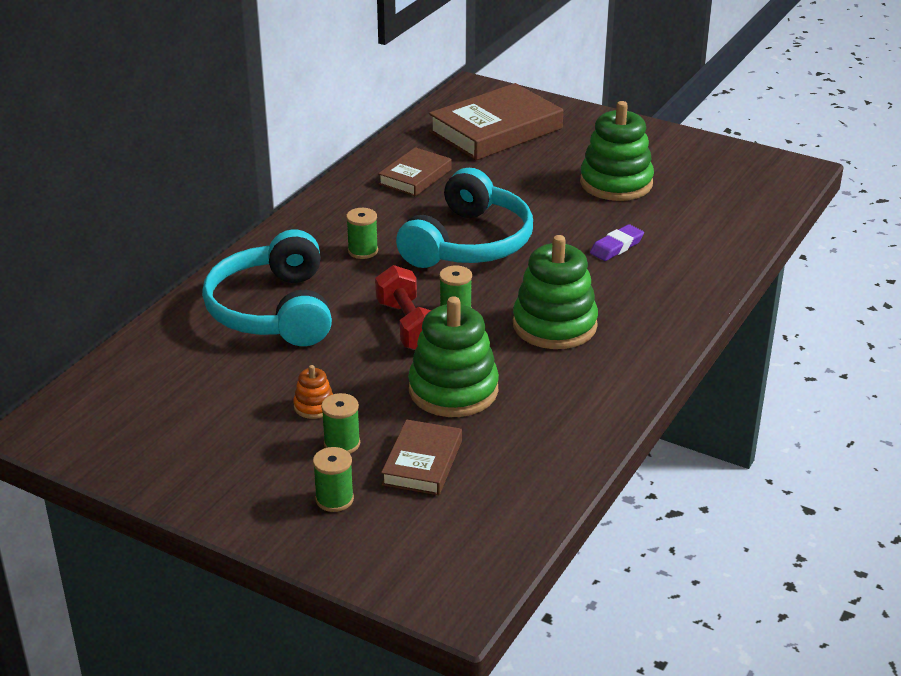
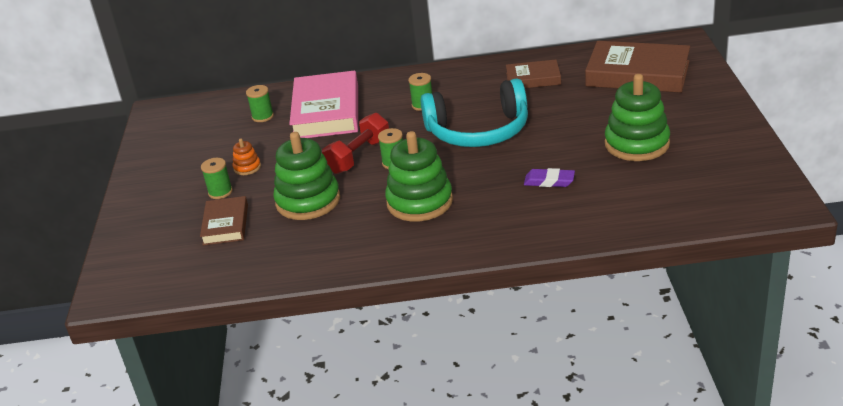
camera: 60 degrees right, 0 degrees up
turquoise headphones [202,229,332,346] -> pink book [289,70,358,138]
green spool [313,447,354,512] -> green spool moved to [246,85,274,122]
brown book [381,419,462,496] -> brown book turned 75 degrees counterclockwise [200,196,248,245]

